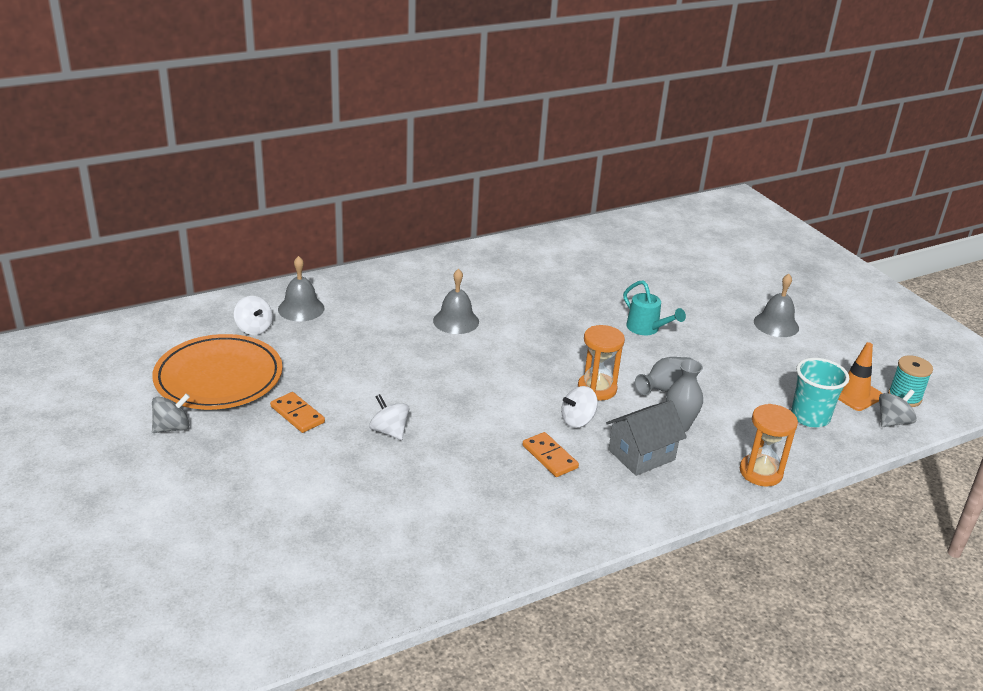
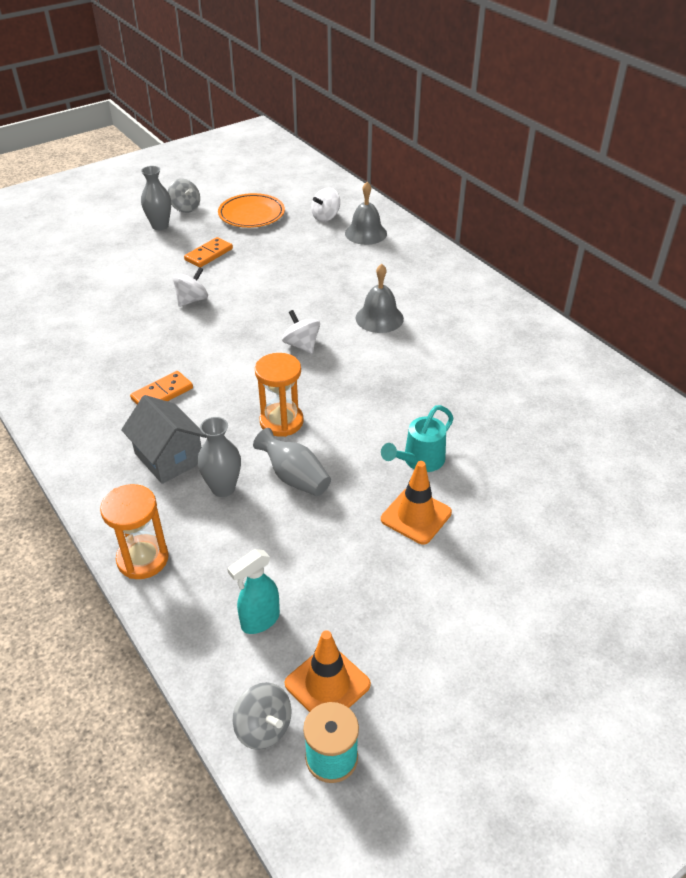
camera: 85 degrees right, 10 degrees up
orange plate [152,334,282,410] -> orange plate [218,193,285,228], size x0.66
white spinning top [561,386,598,428] -> white spinning top moved to [282,310,320,354]
grey bell [754,274,799,337] -> none
turquoise cup [791,358,849,428] -> turquoise spray bottle [227,549,280,634]
none -> grey vase [141,166,171,230]
none -> orange traffic cone [381,461,452,545]

